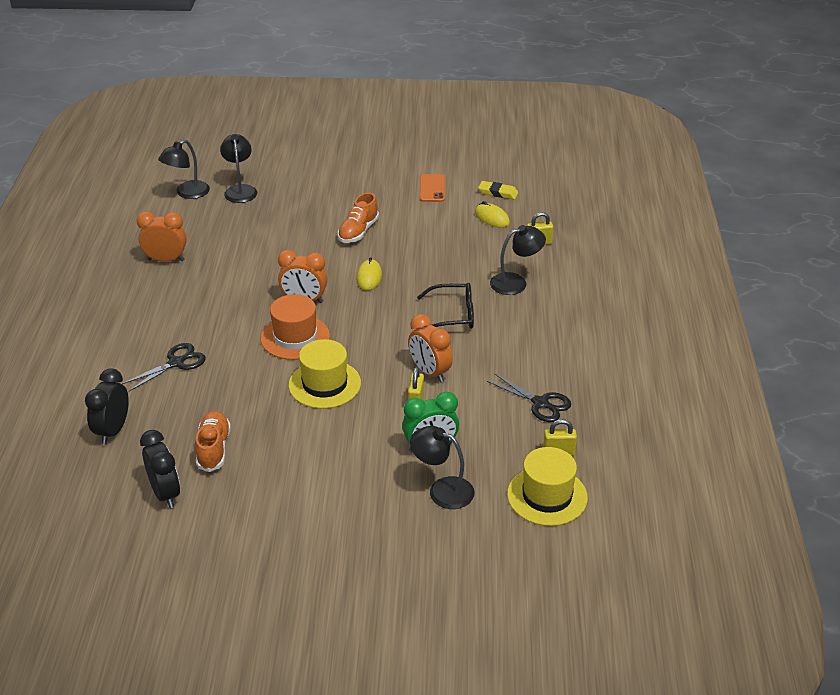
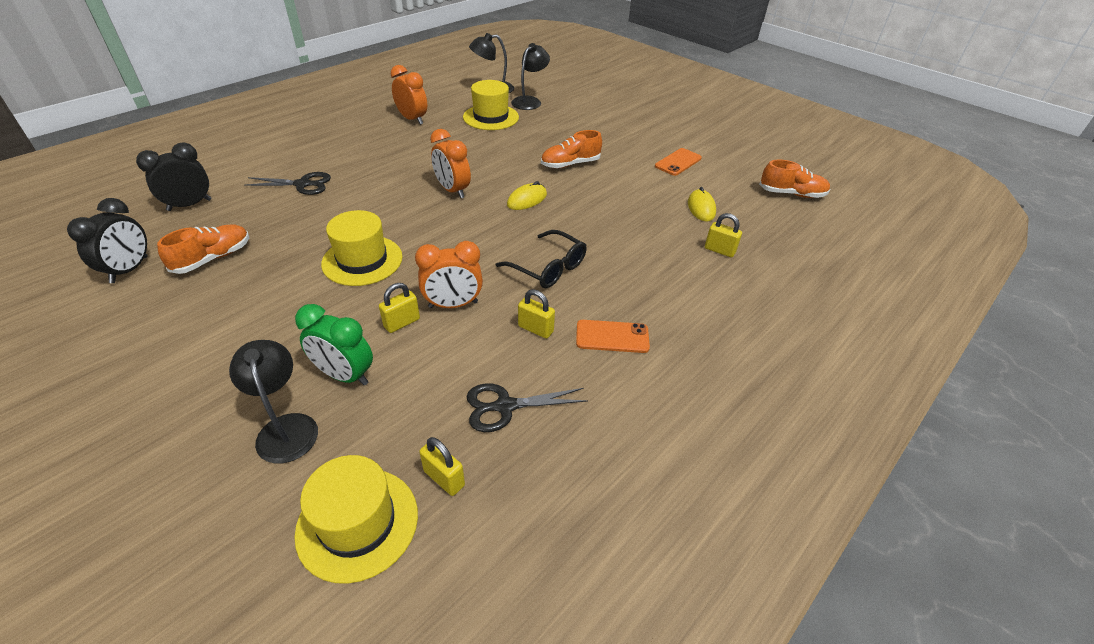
camera: 40 degrees right, 5 degrees up
orange hat [261,294,330,360] -> none
orange clock [408,314,453,383] -> orange clock turned 105 degrees counterclockwise [415,241,483,308]
yellow eraser [478,181,518,199] -> none
black scissors [487,374,571,422] -> black scissors turned 90 degrees clockwise [466,383,588,432]
black lamp [490,225,546,295] -> none
none -> yellow hat [463,80,519,130]
none -> yellow padlock [518,289,555,339]
none -> orange phone [576,320,650,353]
none -> orange shoe [759,159,830,198]

